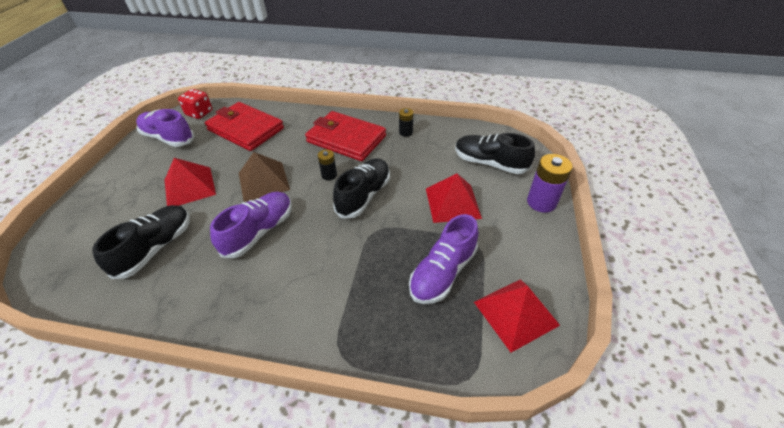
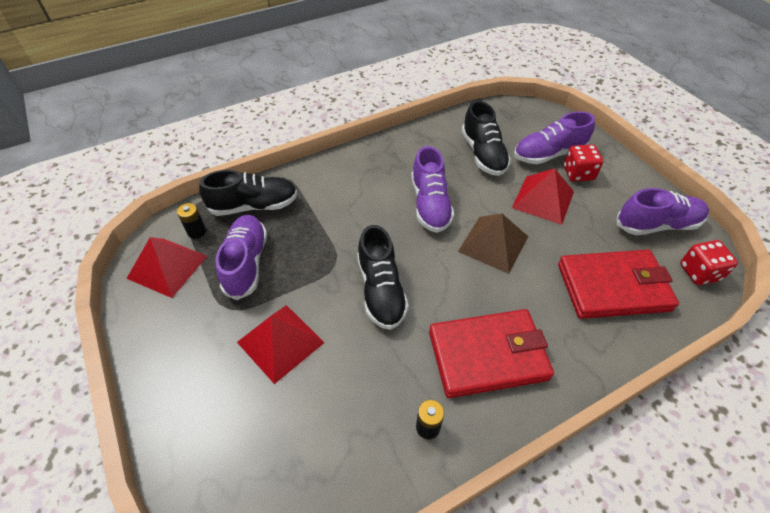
camera: 140 degrees right, 5 degrees up
black battery [318,149,337,181] -> black battery moved to [177,203,206,239]
black shoe [455,133,535,174] -> black shoe moved to [199,170,298,216]
purple battery [527,154,573,213] -> none
none -> purple shoe [514,111,595,164]
none -> red dice [564,144,603,182]

